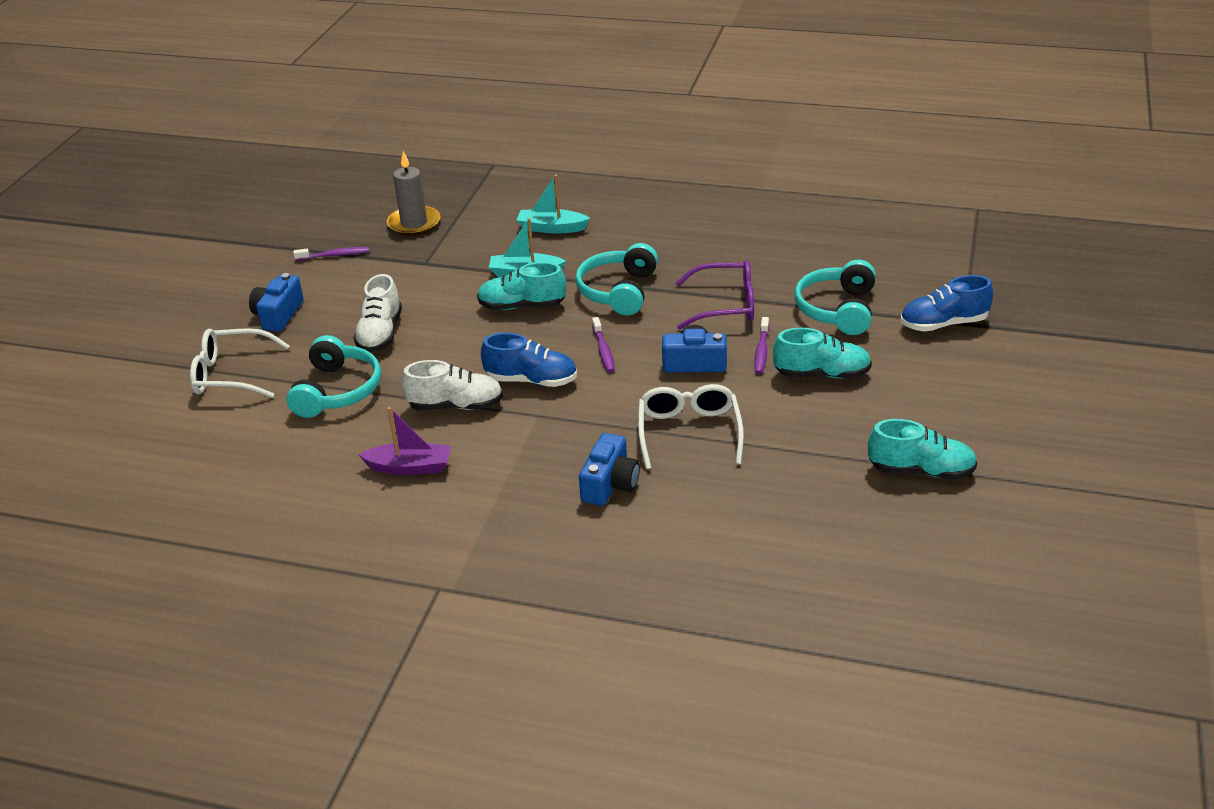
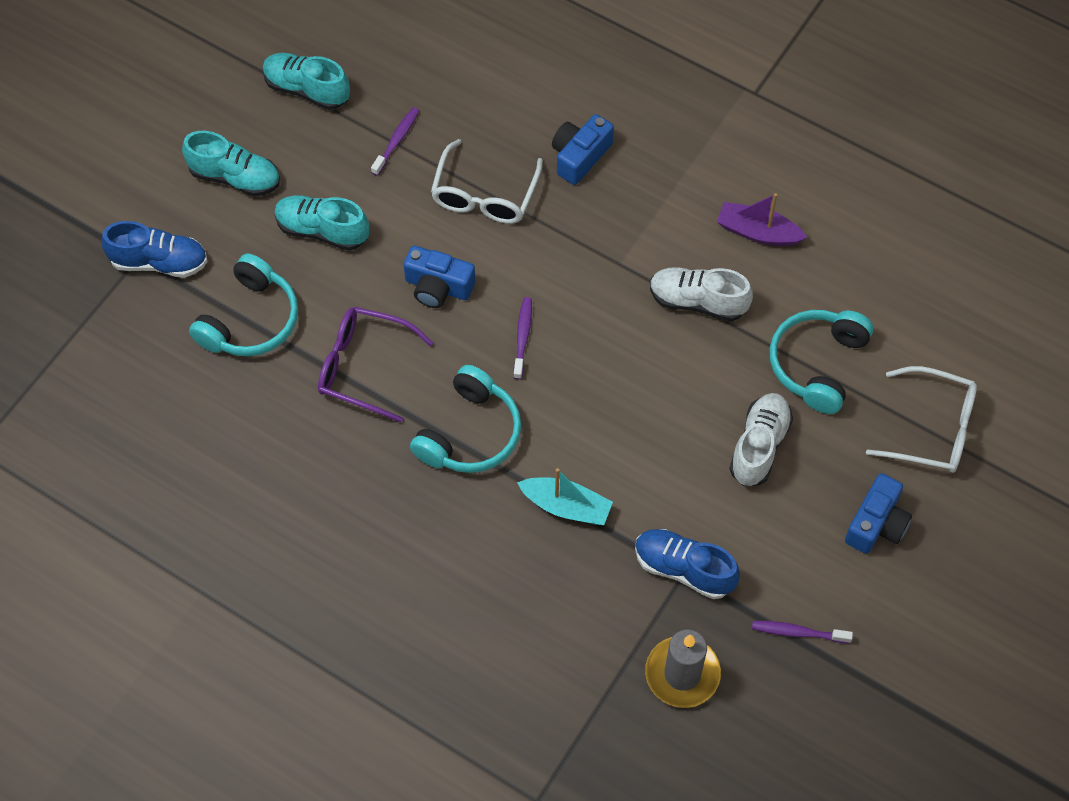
camera: 165 degrees left, 25 degrees up
turquoise shoe [477,262,566,310] -> turquoise shoe moved to [182,131,280,197]
blue shoe [481,333,577,387] -> blue shoe moved to [635,529,740,599]
turquoise boat [517,175,590,233] -> none
purple toothbrush [754,317,769,374] -> purple toothbrush moved to [371,107,419,176]

